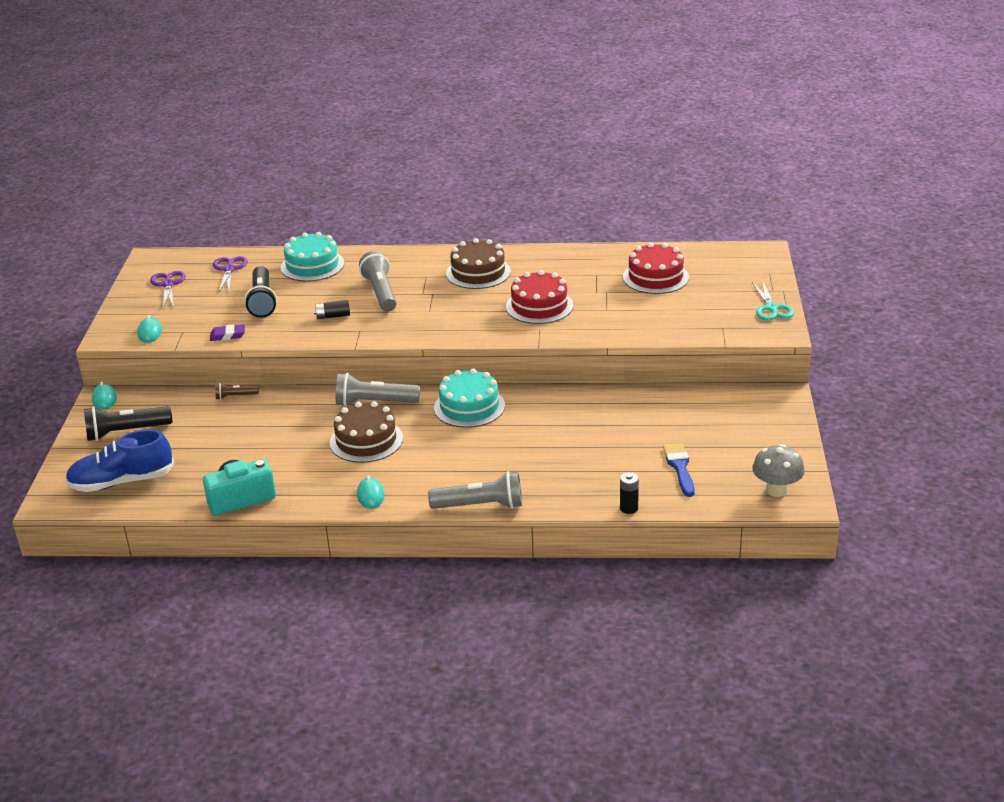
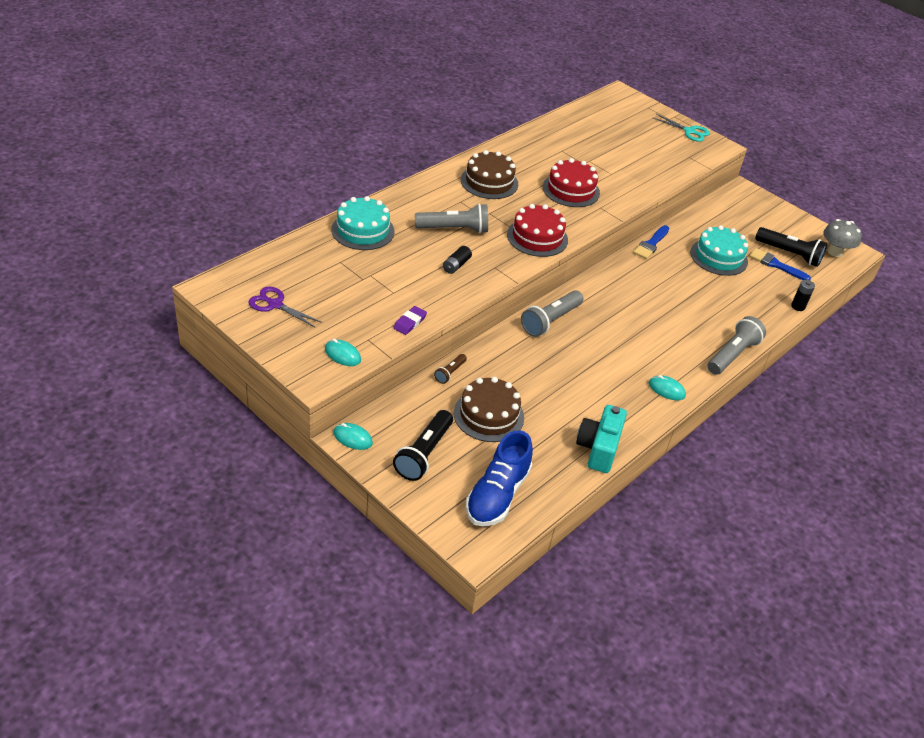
camera: 55 degrees left, 10 degrees up
purple scissors [213,256,247,293] -> none
black flashlight [244,266,277,318] -> black flashlight moved to [755,227,827,267]
brown cake [330,401,403,463] -> brown cake moved to [454,377,524,442]
grey flashlight [359,251,397,312] -> grey flashlight turned 150 degrees clockwise [415,204,488,233]
turquoise cake [434,368,505,428] -> turquoise cake moved to [690,225,748,276]
red cake [623,242,689,294] -> red cake moved to [507,204,568,257]
none -> blue brush [633,225,669,259]

